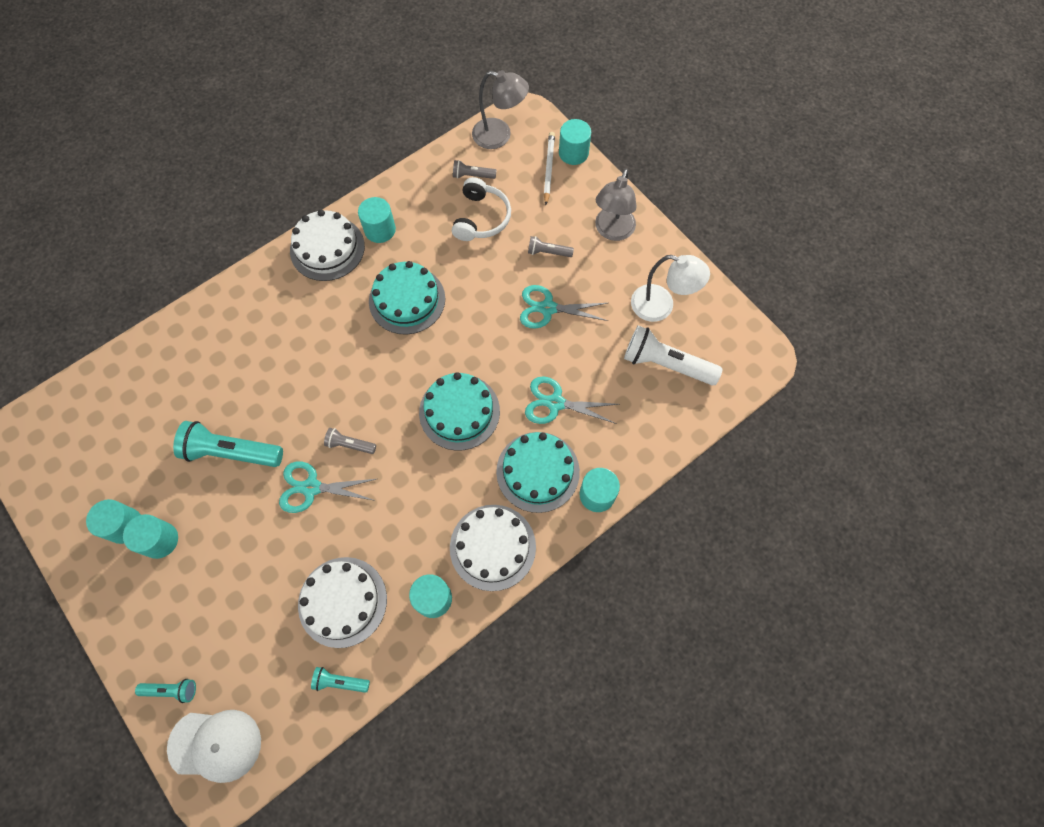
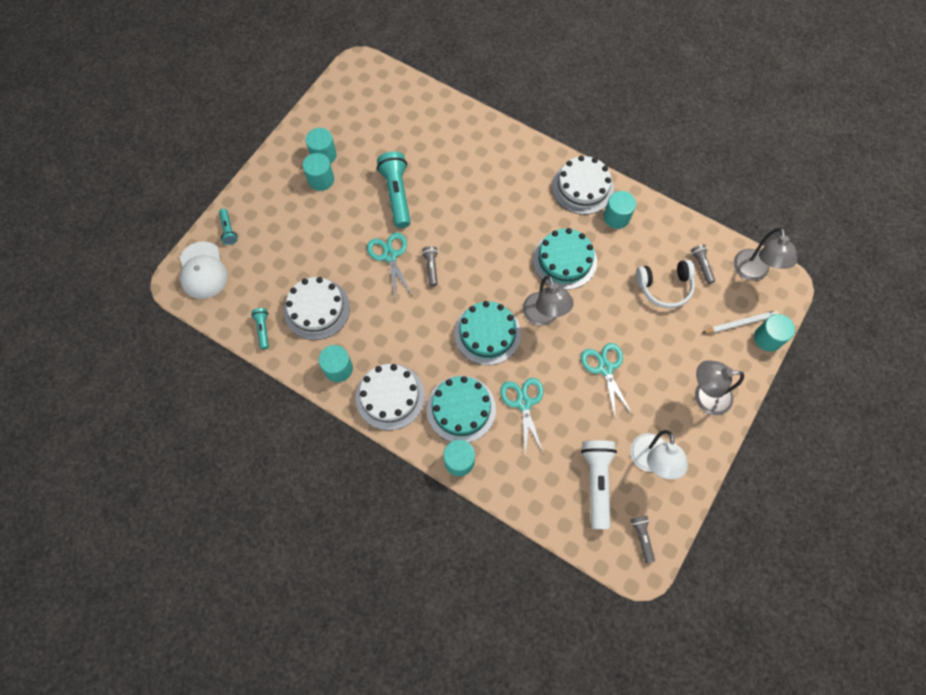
camera: 70 degrees right, 0 degrees up
grey flashlight [528,236,574,257] -> grey flashlight moved to [631,516,655,563]
none -> grey lamp [523,275,574,326]

